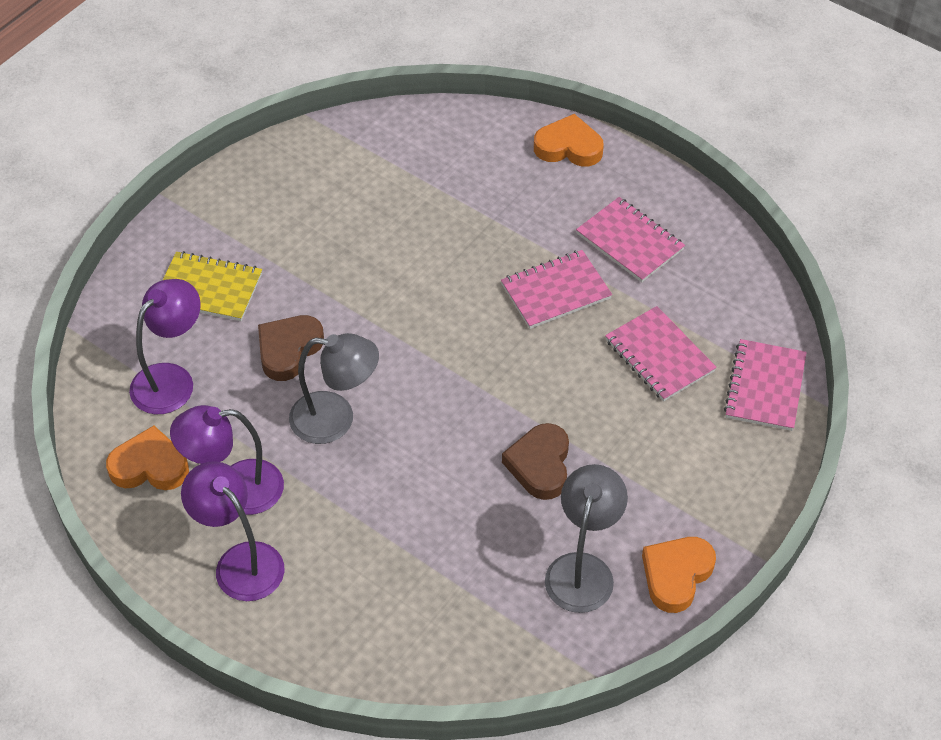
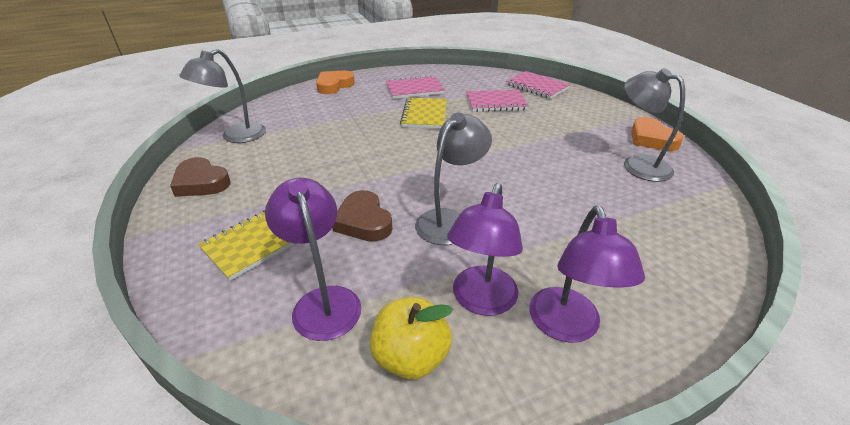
camera: 60 degrees left, 15 degrees down
orange heart [106,426,189,490] -> yellow apple [370,297,453,380]
purple lamp [181,461,285,601] -> purple lamp turned 75 degrees counterclockwise [529,206,645,343]
pink notebook [501,250,612,329] -> yellow notebook [400,98,447,129]
brown heart [502,423,569,500] -> brown heart moved to [170,157,231,197]
none -> grey lamp [179,49,266,143]

